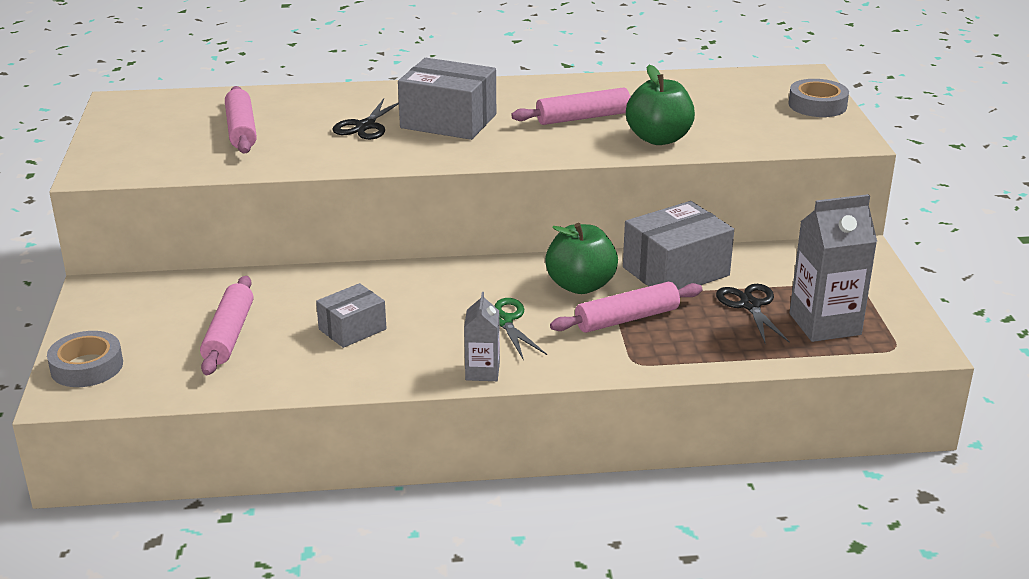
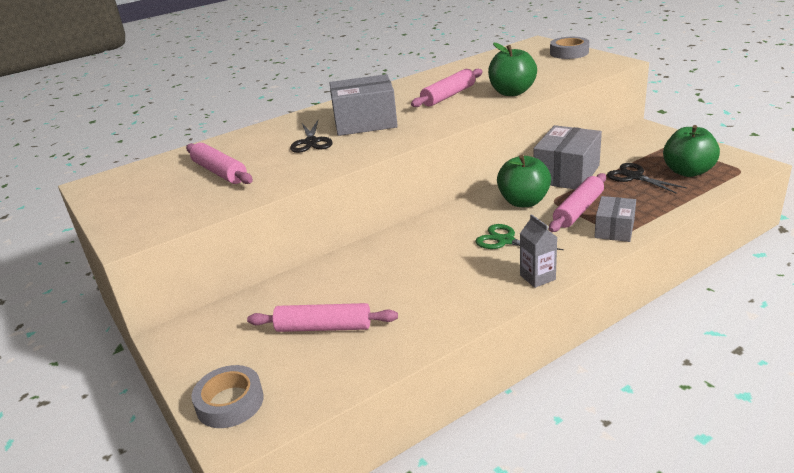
camera: 25 degrees left, 0 degrees up
pink rolling pin [200,276,253,375] -> pink rolling pin turned 60 degrees counterclockwise [247,303,398,332]
grey box [316,283,387,348] -> grey box moved to [594,196,636,242]
grey carton [790,194,877,342] -> green apple [663,125,720,177]

